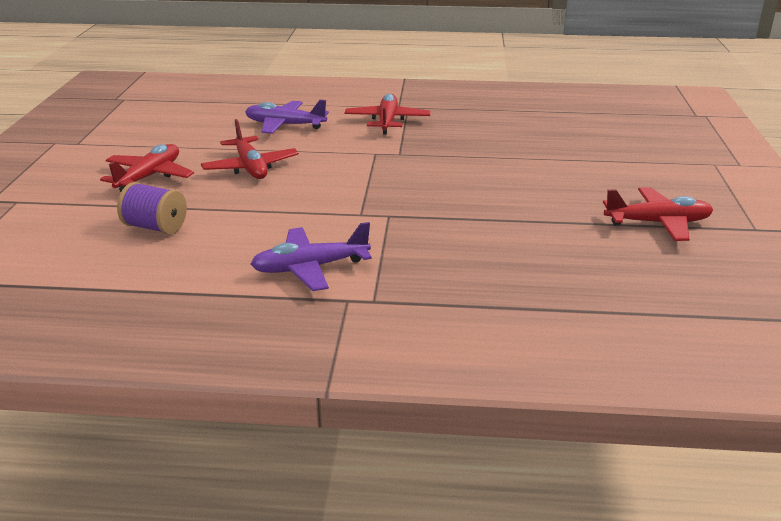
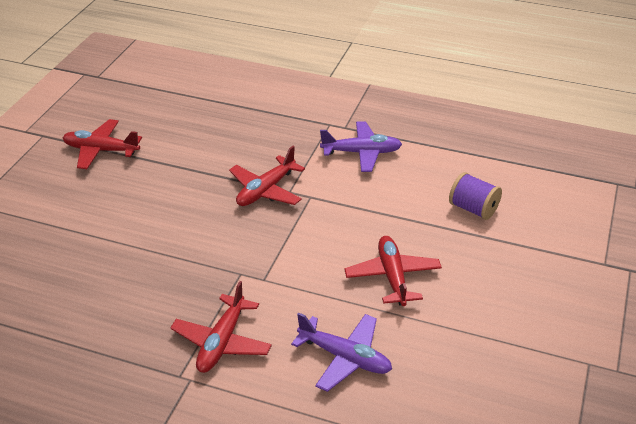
camera: 165 degrees left, 10 degrees up
red plane [100,144,194,192] -> red plane moved to [229,146,305,206]

